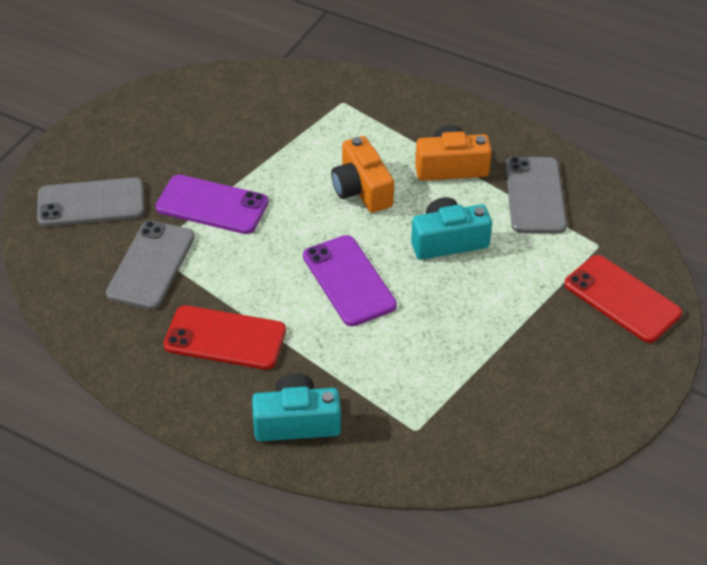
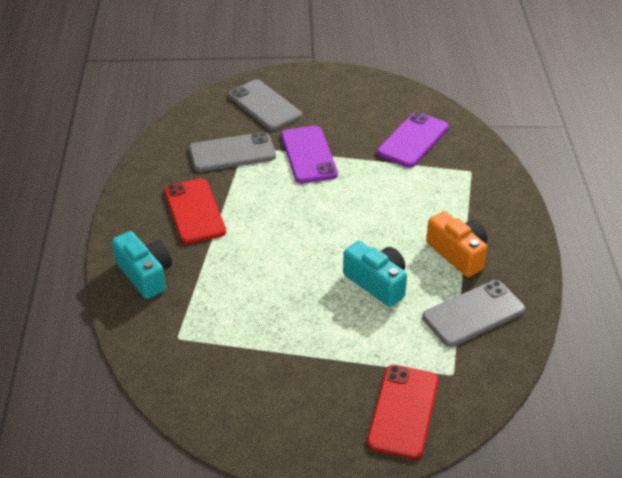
camera: 60 degrees right, 5 degrees down
purple phone [303,235,397,326] -> purple phone moved to [377,112,449,168]
orange camera [331,136,394,213] -> none

